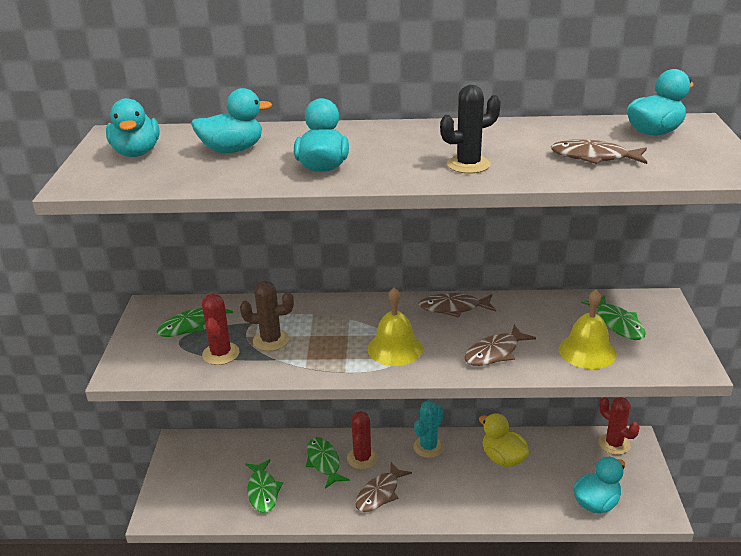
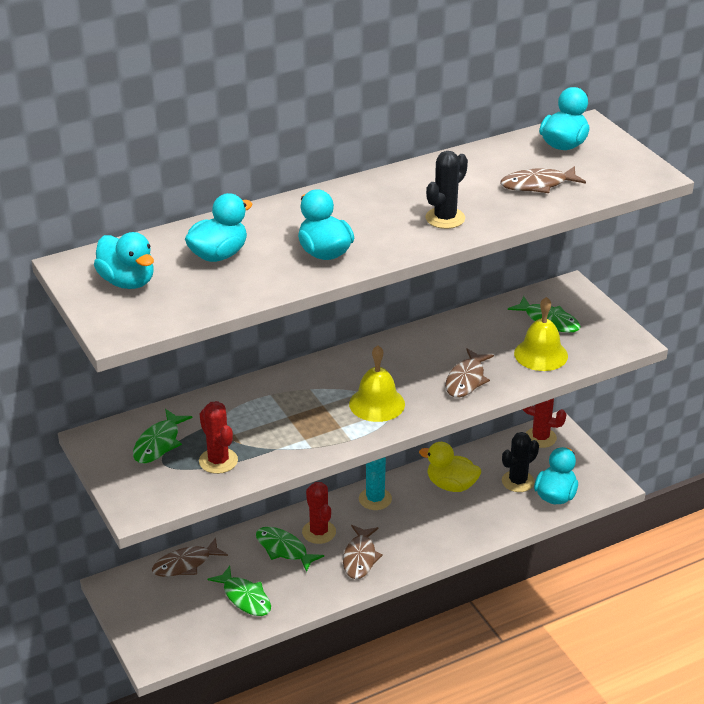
camera: 30 degrees left, 5 degrees up
brown cactus [240,281,294,351] -> none
brown fish [419,293,496,318] -> brown fish moved to [152,537,228,577]
none -> black cactus [502,432,539,492]

